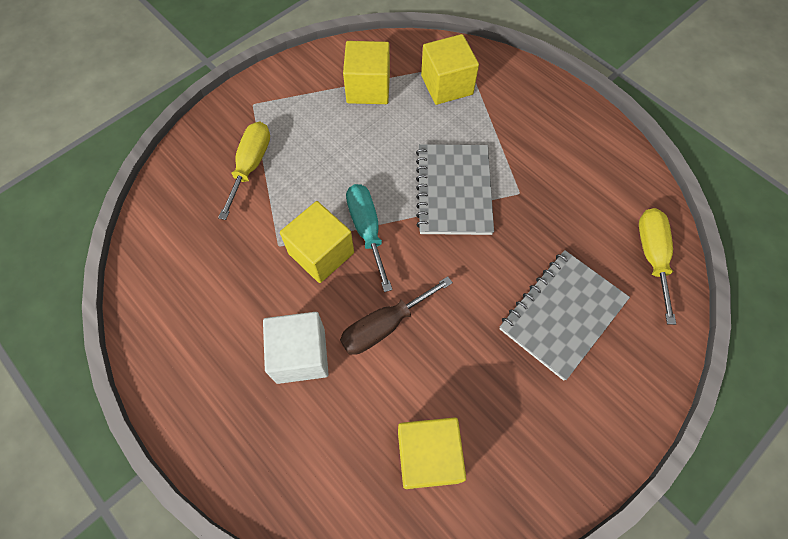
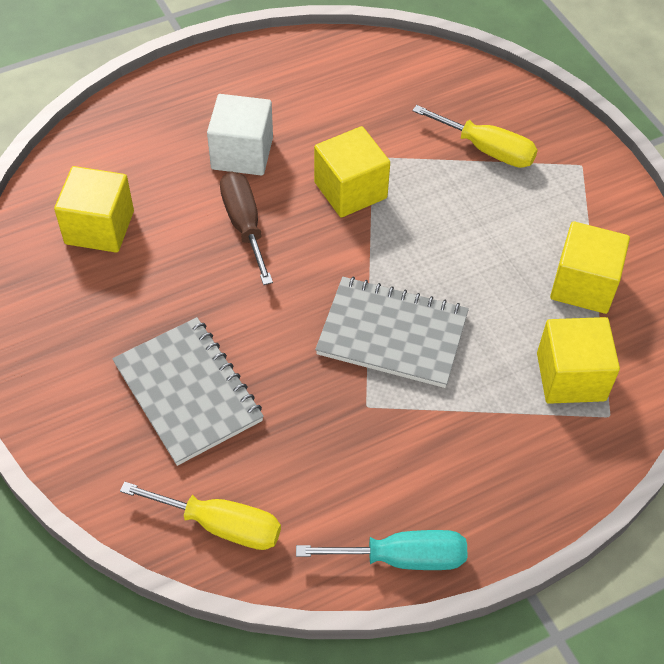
camera: 105 degrees right, 10 degrees down
turquoise screwdriver [346,184,392,292] -> turquoise screwdriver moved to [296,530,467,570]

